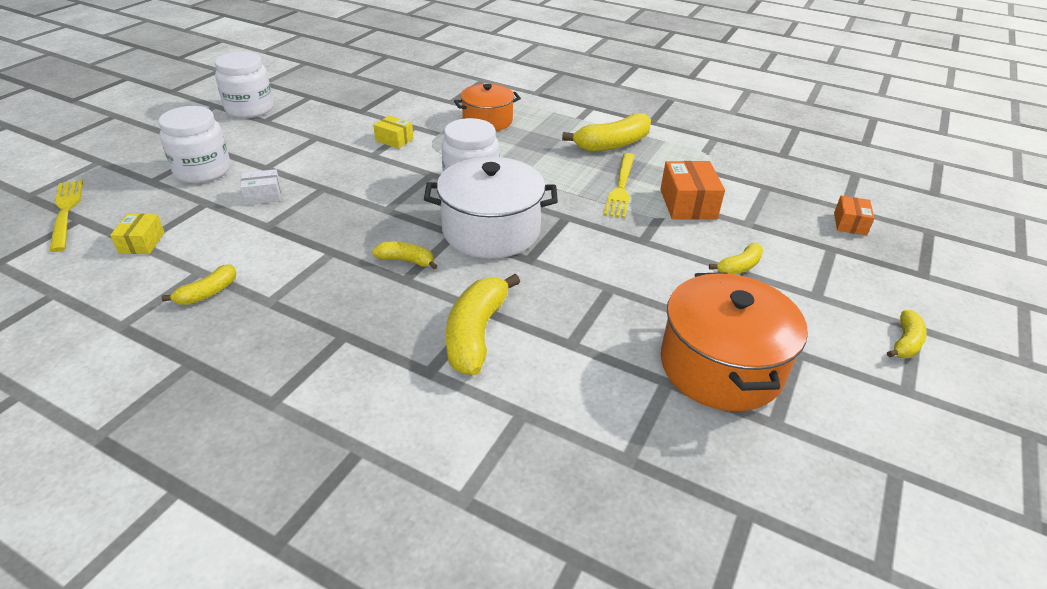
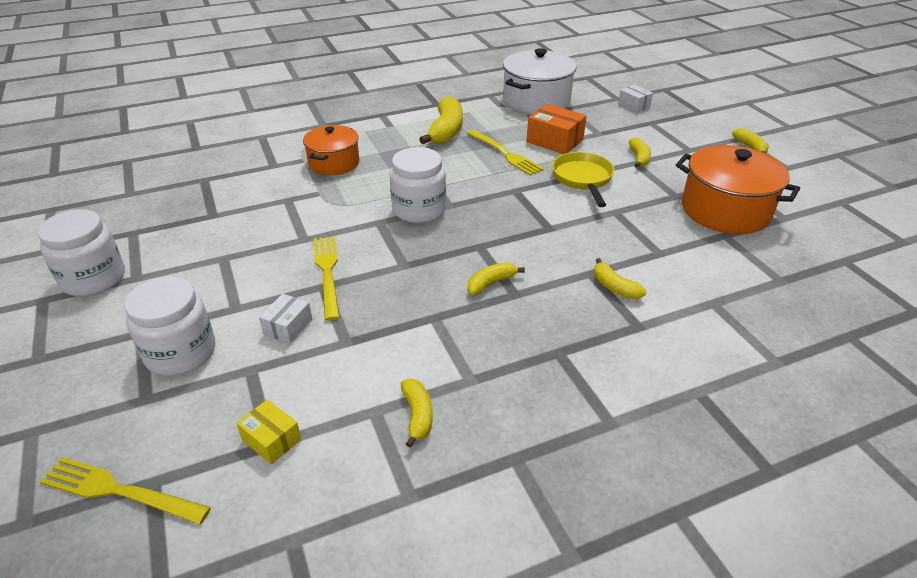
camera: 50 degrees left, 0 degrees up
yellow box [373,116,414,149] -> none
white pot [424,157,558,258] -> white pot moved to [503,48,577,114]
yellow banana [446,274,520,375] -> yellow banana [594,258,646,299], size x0.54
orange box [834,196,875,235] -> white box [618,85,653,112]
none -> yellow fork [314,236,340,321]
none -> yellow pan [552,152,614,207]

